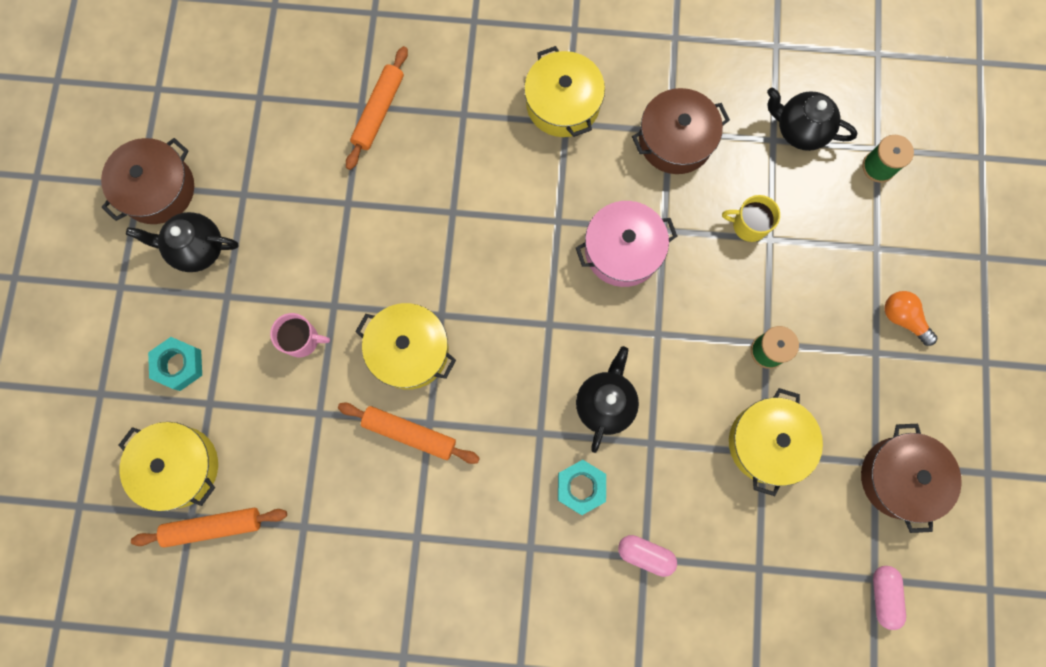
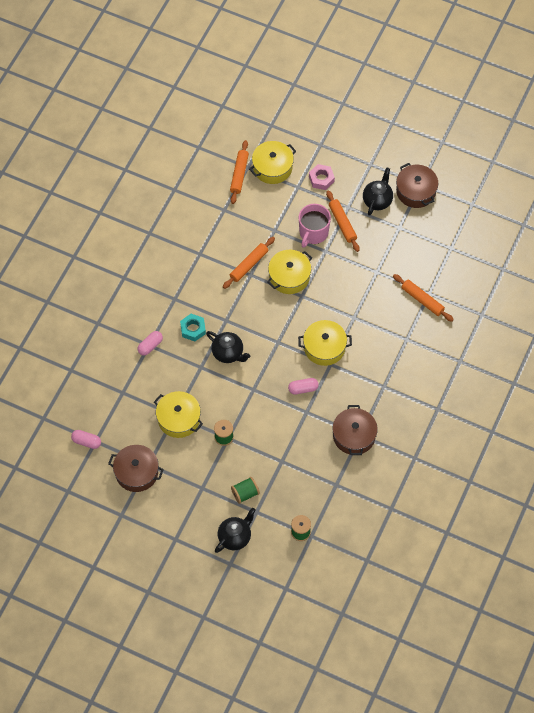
camera: 110 degrees right, 15 degrees down
turquoise nut [148,337,202,391] -> pink nut [309,164,335,190]
pink mug [270,313,330,357] -> pink mug [299,204,331,248], size x1.57
yellow pot [524,46,605,137] -> yellow pot moved to [298,320,352,366]
pink pot [576,201,678,287] -> pink capsule [288,378,319,395]
yellow mug [722,195,780,242] -> none
black teapot [767,88,857,151] -> black teapot moved to [215,508,255,553]
orange light bulb [885,291,938,346] -> none
none -> green spool [231,477,260,504]
none -> orange rolling pin [326,190,360,252]

